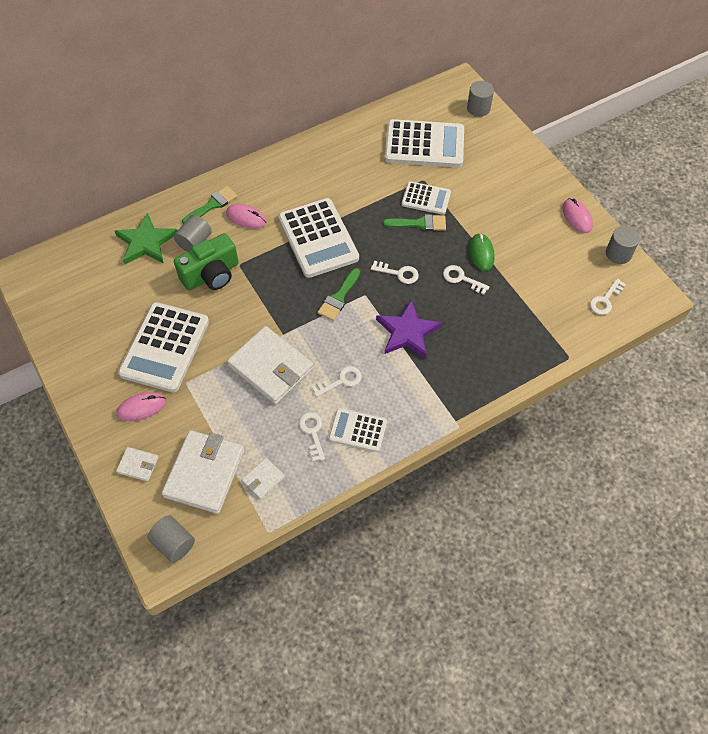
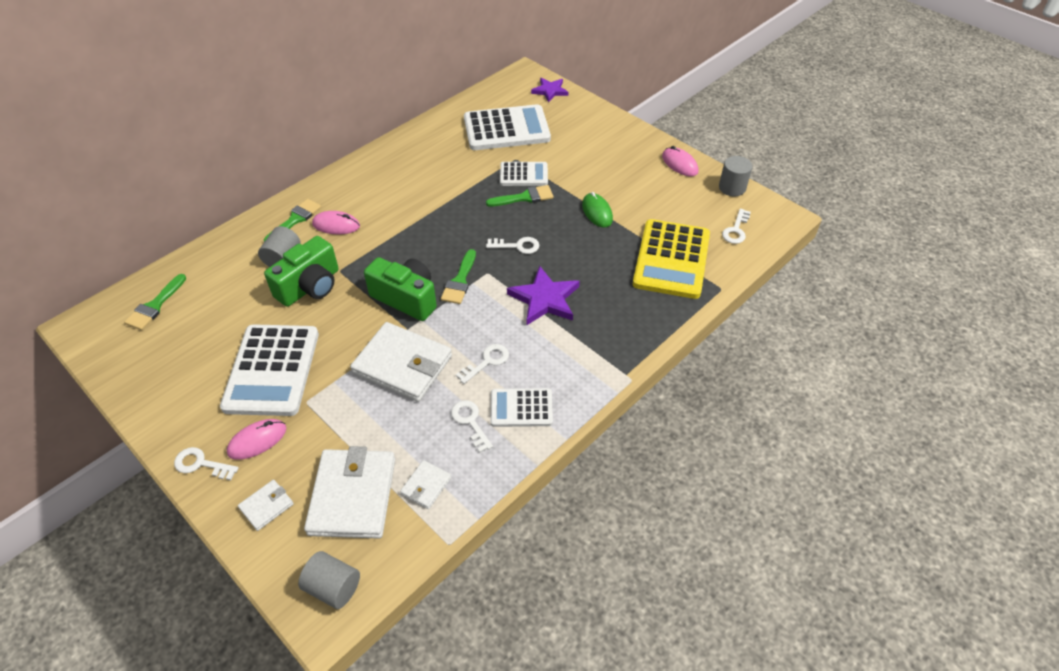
camera: 15 degrees left, 10 degrees down
green star [115,213,177,264] -> none
white wallet [116,447,159,482] -> white wallet turned 45 degrees counterclockwise [238,480,294,531]
white calculator [278,198,359,278] -> none
white key [443,265,489,295] -> white key moved to [174,447,239,480]
grey cylinder [467,81,494,117] -> purple star [531,78,568,103]
none -> green brush [124,274,186,330]
none -> green camera [364,257,437,321]
none -> yellow calculator [633,219,710,299]

